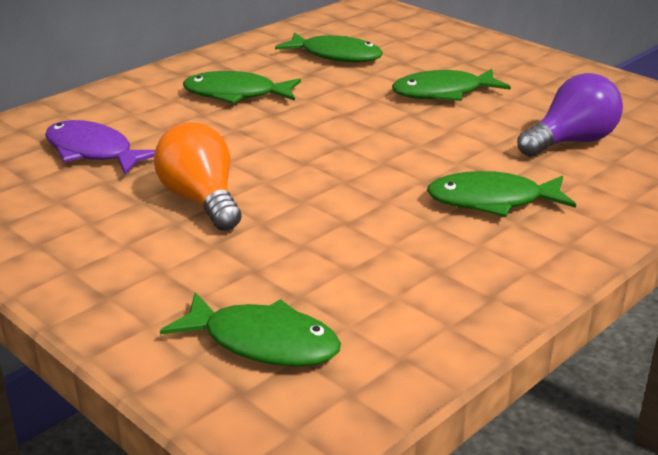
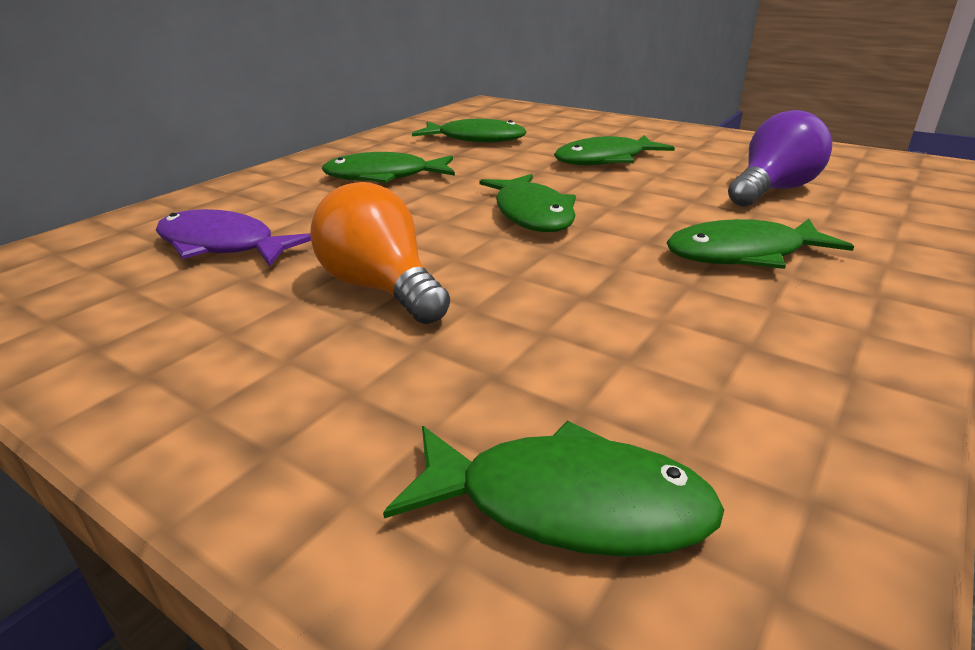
camera: 10 degrees left, 0 degrees up
none -> green fish [480,174,576,232]

